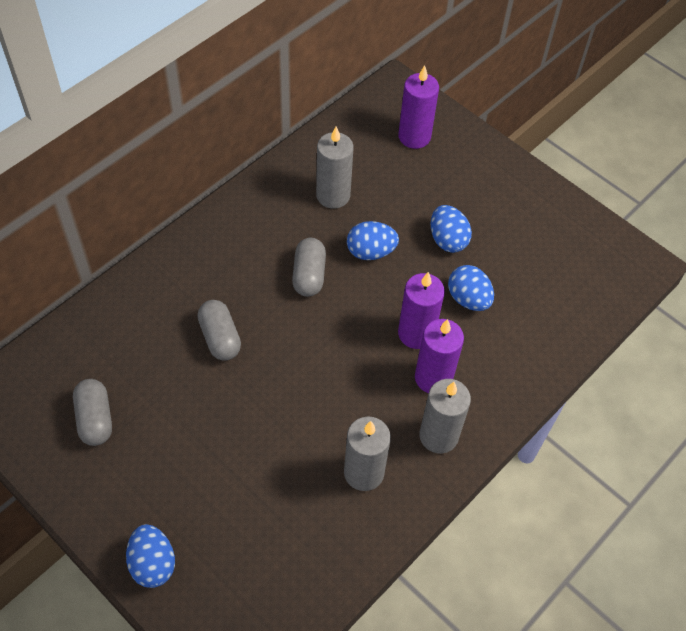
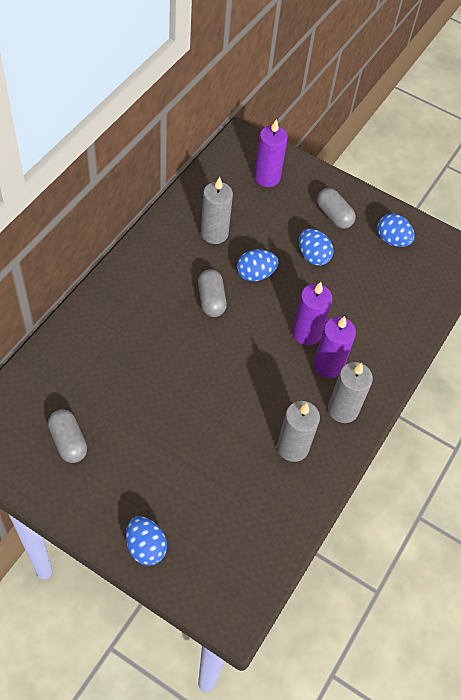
camera: 15 degrees left, 0 degrees up
grey capsule [197,300,241,361] -> grey capsule moved to [317,188,356,229]
blue egg [448,265,494,311] -> blue egg moved to [377,213,415,247]

